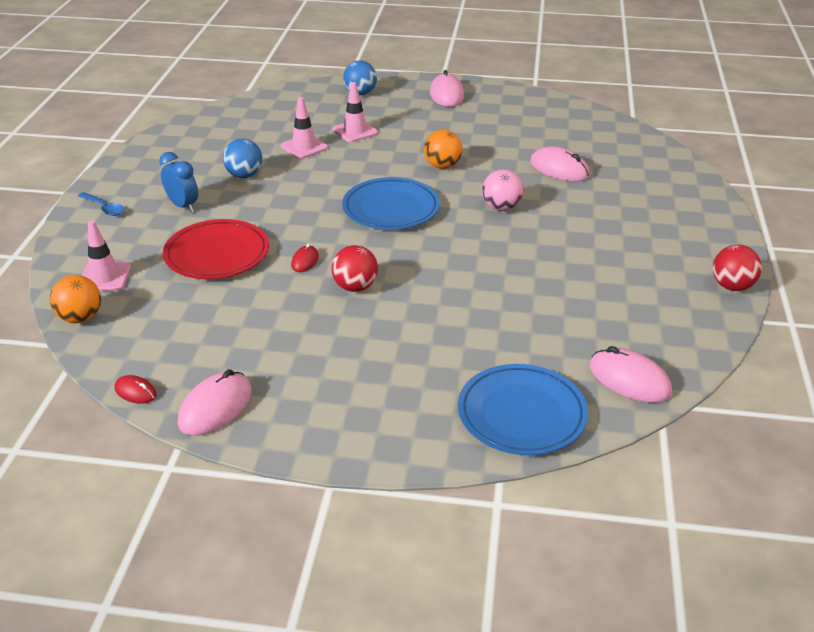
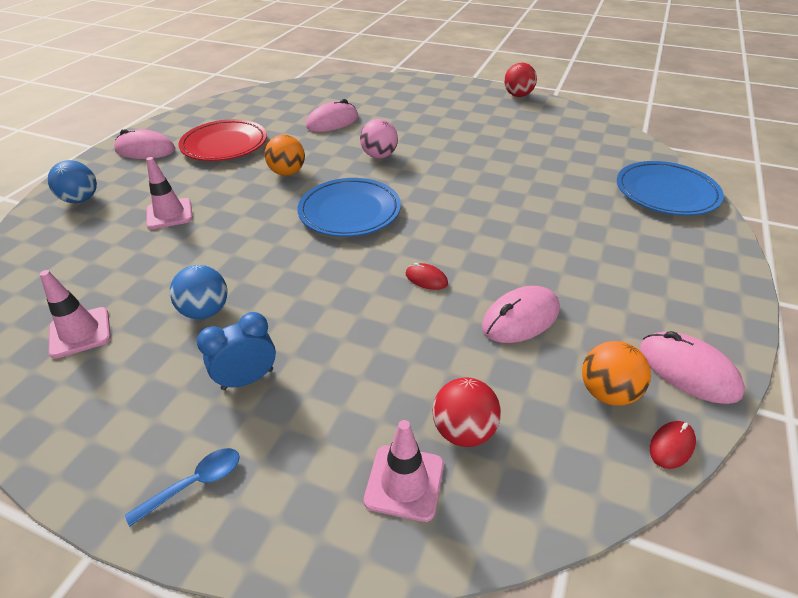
camera: 75 degrees left, 5 degrees up
orange ball [50,275,101,323] -> orange ball moved to [582,341,651,406]
red plate [163,219,269,279] -> red plate moved to [178,119,267,161]
pink traffic cone [281,97,328,159] -> pink traffic cone moved to [40,270,111,359]
red ball [332,245,378,292] -> red ball moved to [432,378,501,447]
pink mouse [590,346,672,403] -> pink mouse moved to [482,286,560,343]

